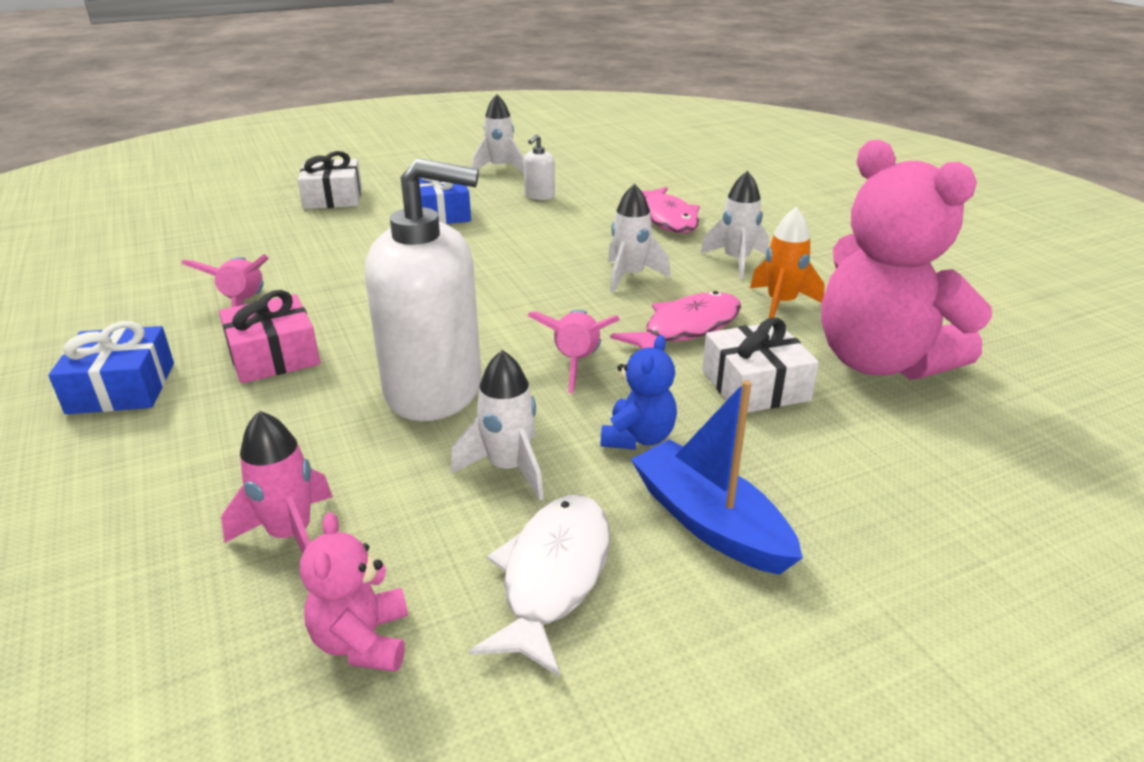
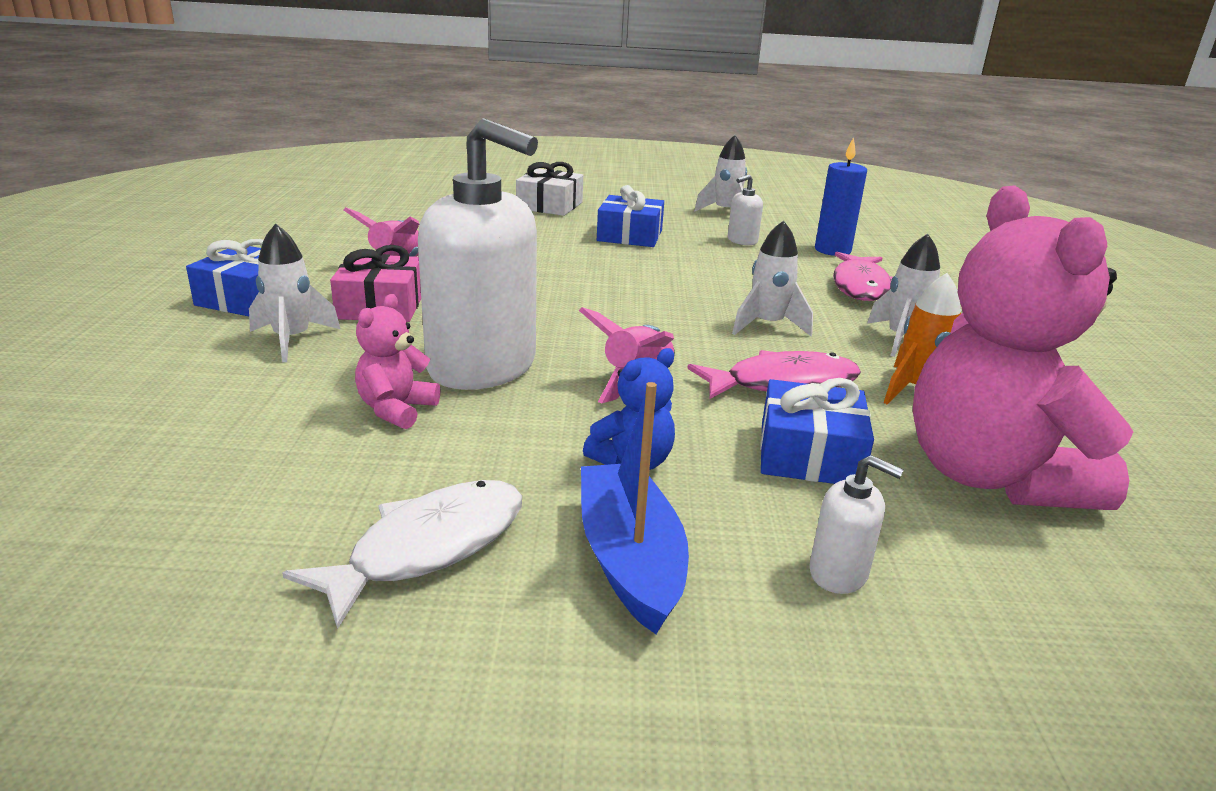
camera: 25 degrees right, 5 degrees down
pink rocket [221,411,333,553] -> none
pink teddy bear [300,512,408,672] -> pink teddy bear moved to [355,294,440,429]
white rocket [451,350,544,500] -> white rocket moved to [249,224,341,362]
white gift [702,318,819,413] -> blue gift [760,378,874,484]
none -> white soap dispenser [809,455,904,594]
none -> blue candle [815,137,867,256]

